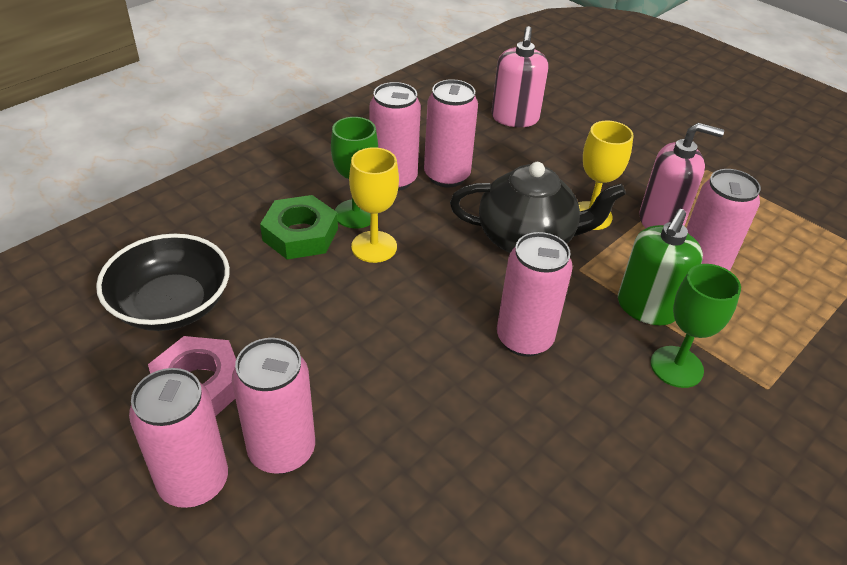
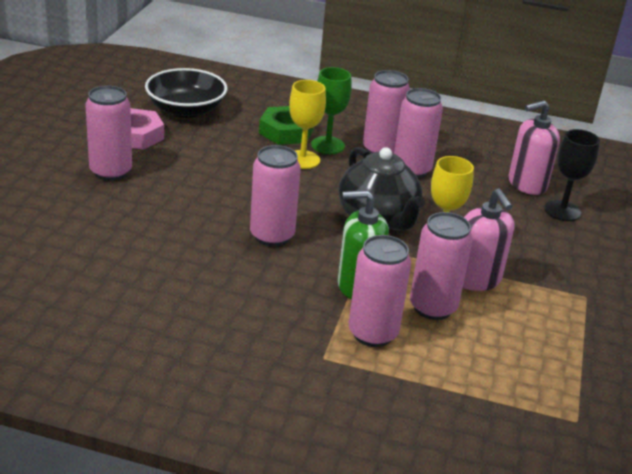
camera: 60 degrees right, 10 degrees down
pink can [129,368,228,508] -> pink can moved to [349,235,411,347]
green goblet [651,264,741,388] -> none
none -> black goblet [544,129,600,221]

